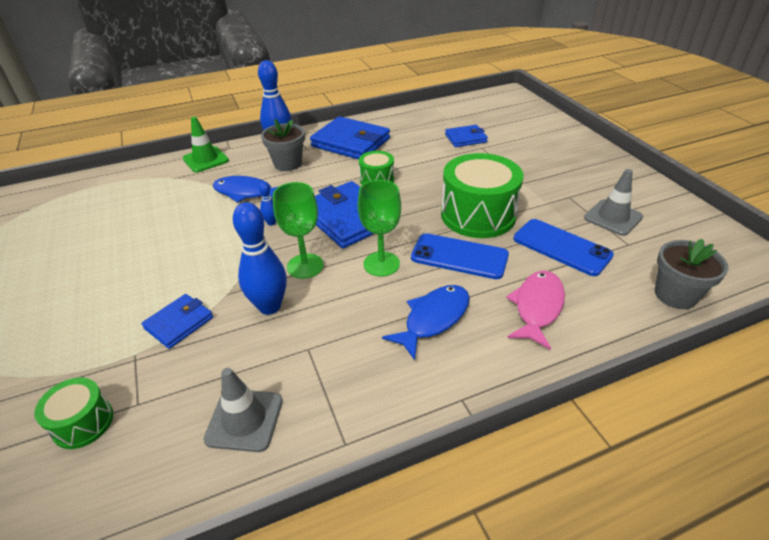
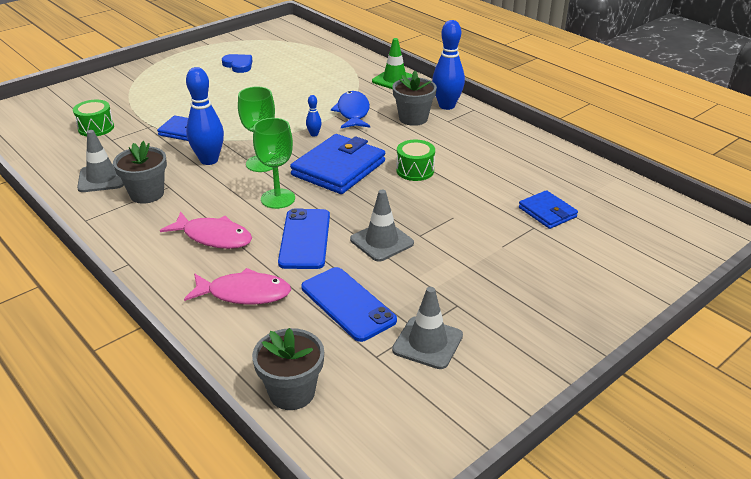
camera: 70 degrees right, 5 degrees down
blue wallet [310,116,390,160] -> none
blue fish [382,285,470,360] -> pink fish [160,211,252,249]
green drum [441,153,523,238] -> grey traffic cone [350,190,414,262]
blue phone [513,219,614,276] -> blue phone turned 60 degrees counterclockwise [301,267,397,342]
none -> grey flower pot [113,141,167,204]
none -> blue heart [222,54,252,73]

